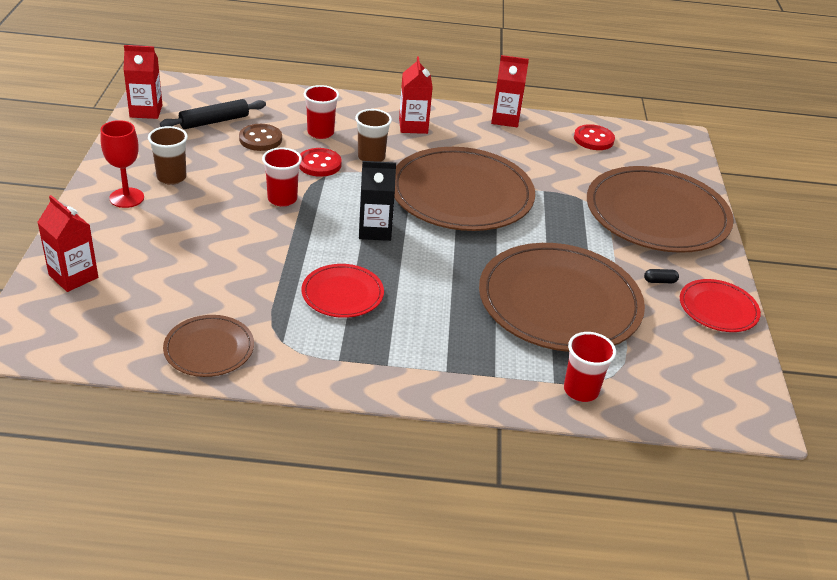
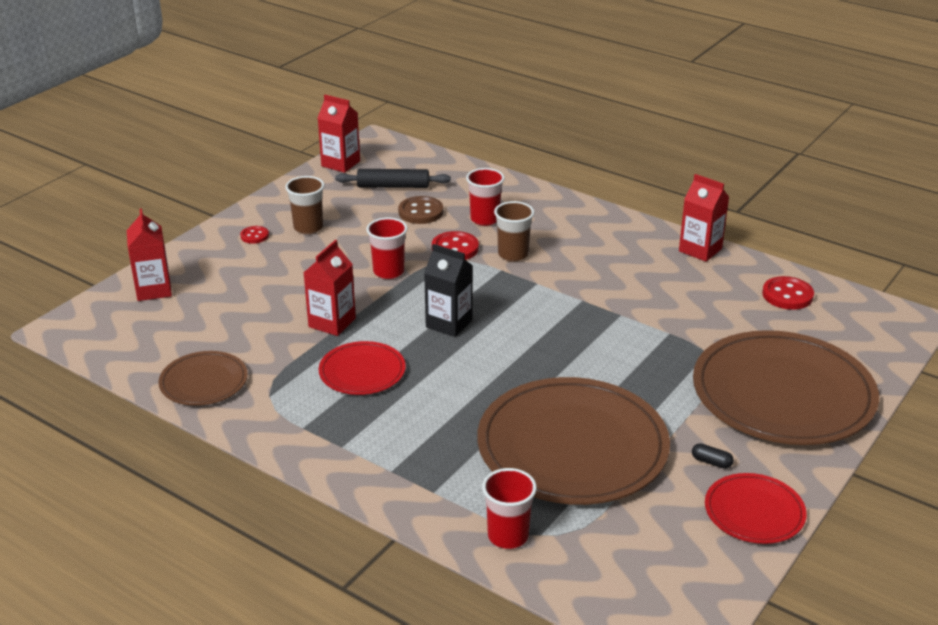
camera: 35 degrees right, 5 degrees down
red goblet [100,120,144,208] -> red button [240,226,269,244]
brown plate [394,147,535,231] -> none
red carton [399,56,433,134] -> red carton moved to [304,240,356,336]

